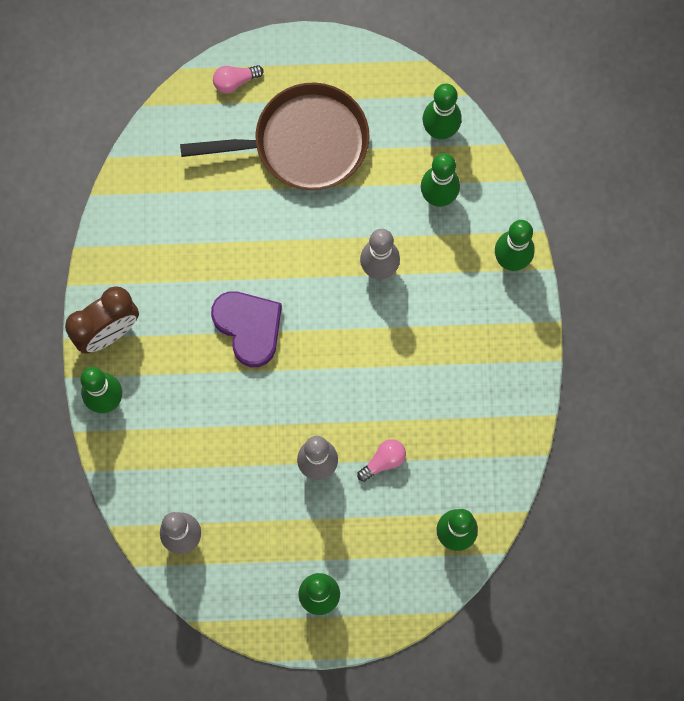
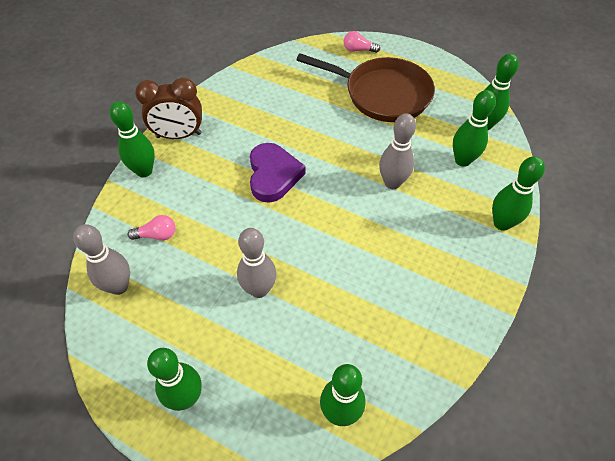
camera: 30 degrees right, 20 degrees down
pink light bulb [357,439,406,482] -> pink light bulb moved to [128,215,175,240]

